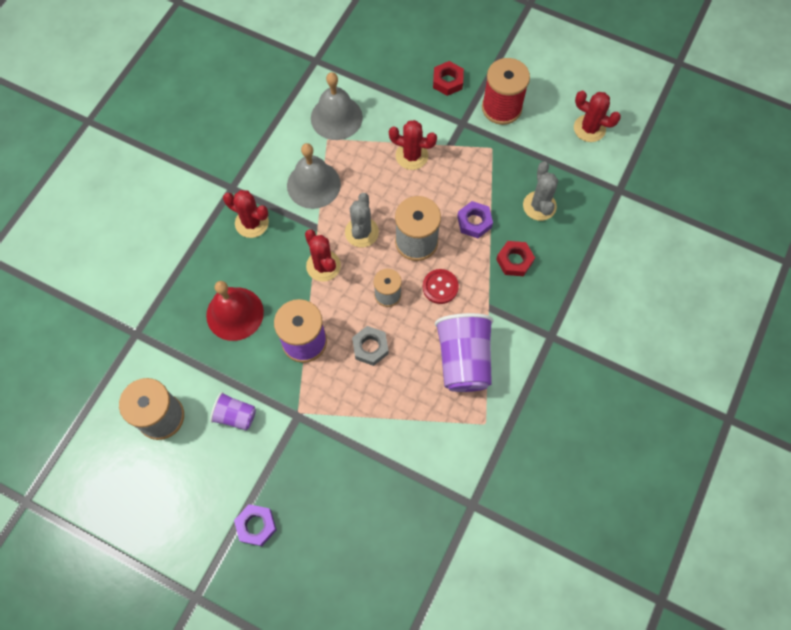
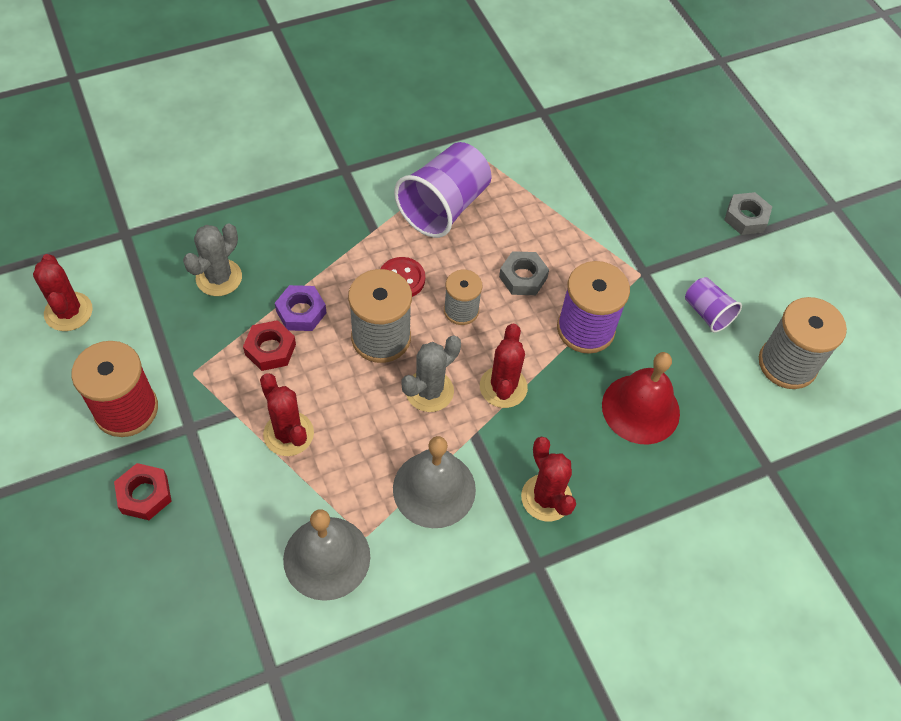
camera: 145 degrees left, 10 degrees down
purple nut [234,504,277,546] -> grey nut [724,192,772,235]
red nut [496,241,535,276] -> red nut moved to [243,320,296,371]

